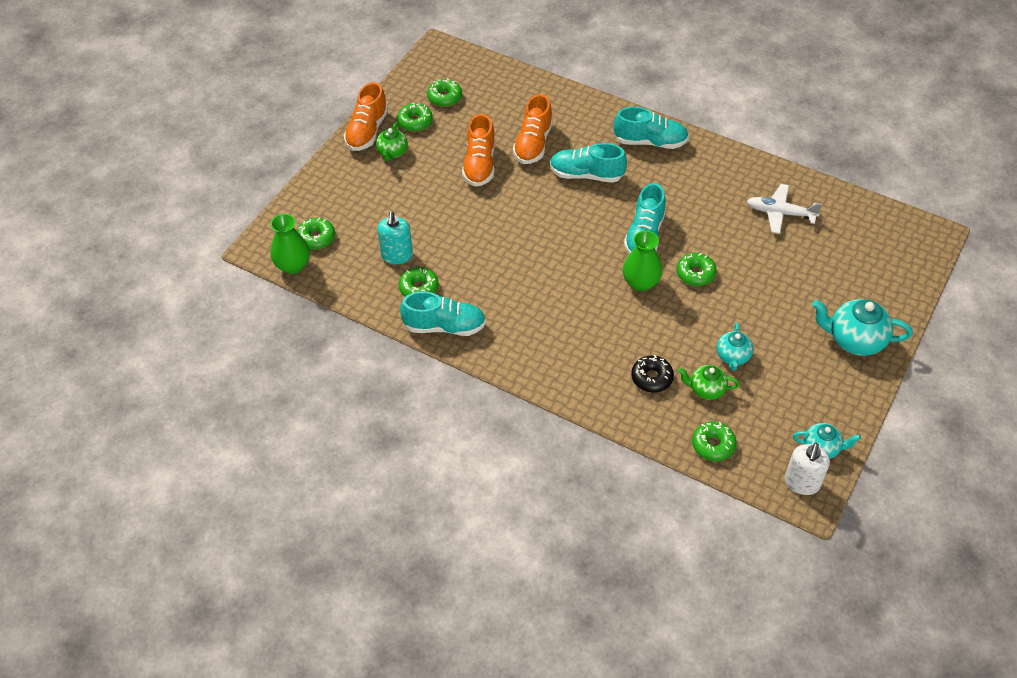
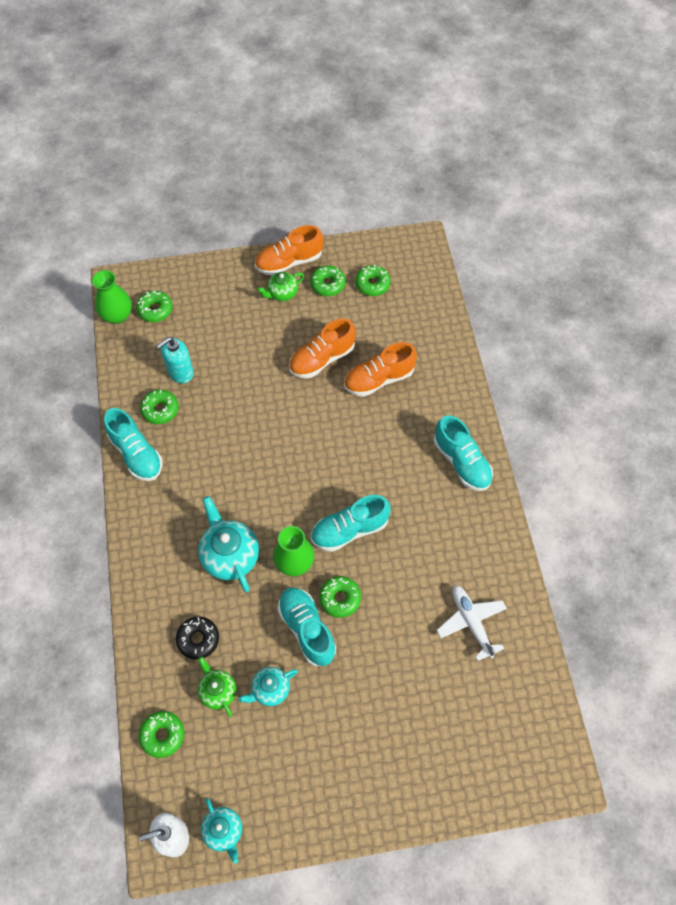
camera: 50 degrees right, 10 degrees up
turquoise shoe [550,143,627,183] -> turquoise shoe moved to [278,587,336,666]
turquoise teapot [812,299,913,356] -> turquoise teapot moved to [198,496,259,592]

